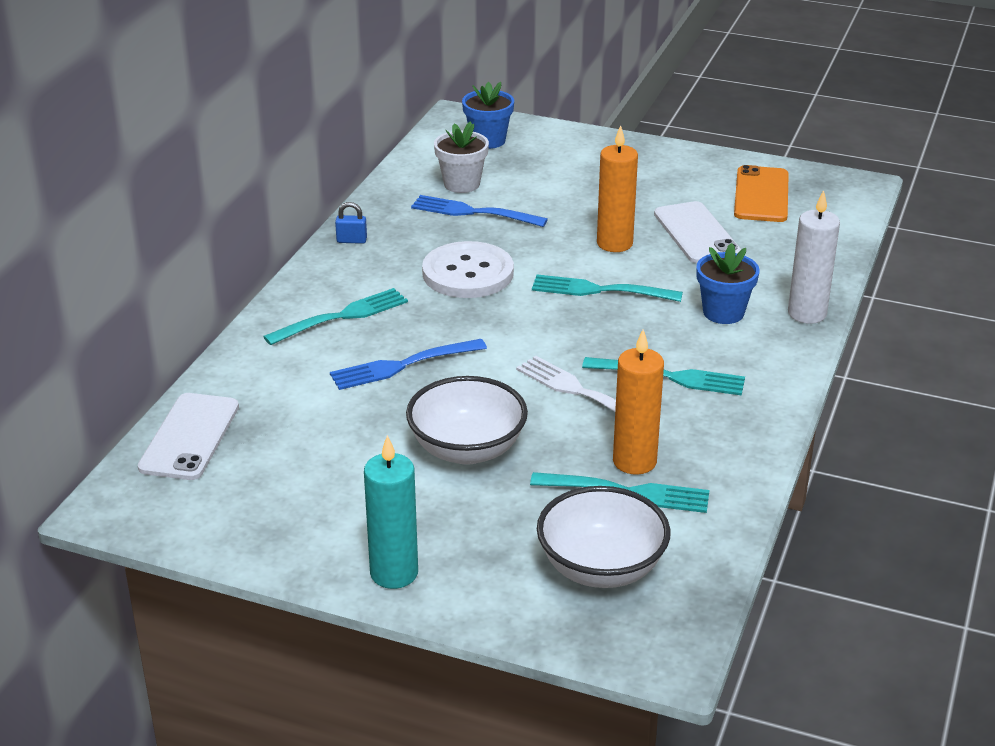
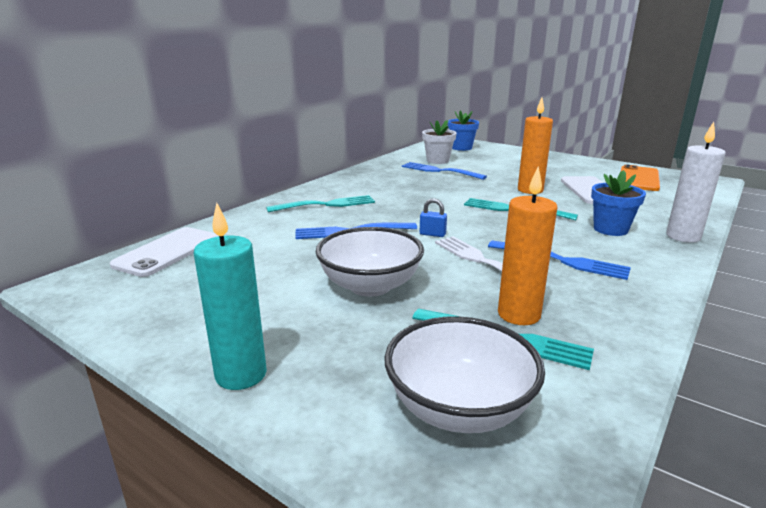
camera: 15 degrees right, 10 degrees down
blue padlock [335,202,367,244] -> blue padlock moved to [420,198,447,237]
white button [422,241,514,298] -> none
turquoise fork [582,357,745,396] -> blue fork [488,240,631,280]

